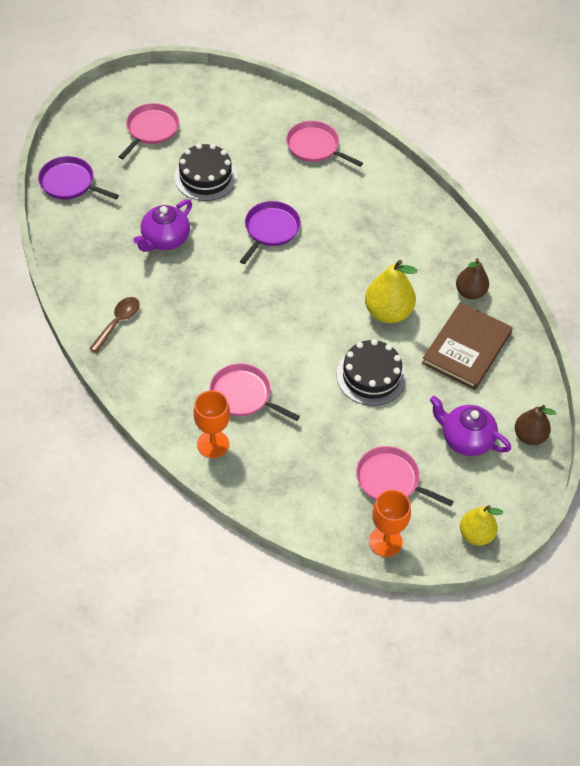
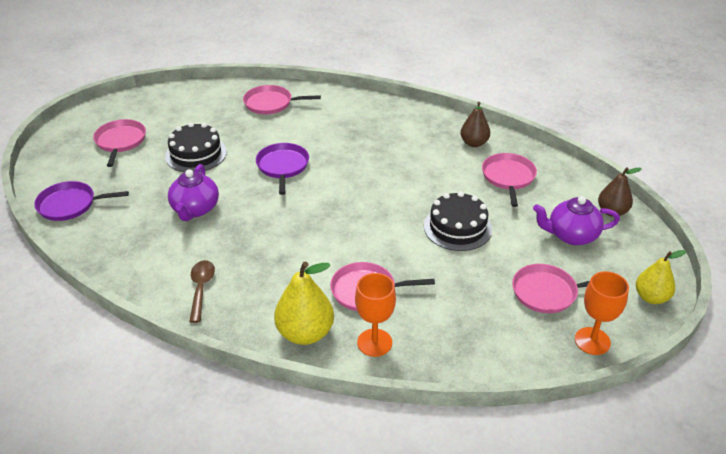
camera: 30 degrees left, 15 degrees down
yellow pear [365,260,417,323] -> yellow pear moved to [274,262,334,345]
brown book [422,302,513,390] -> pink pan [482,153,537,207]

